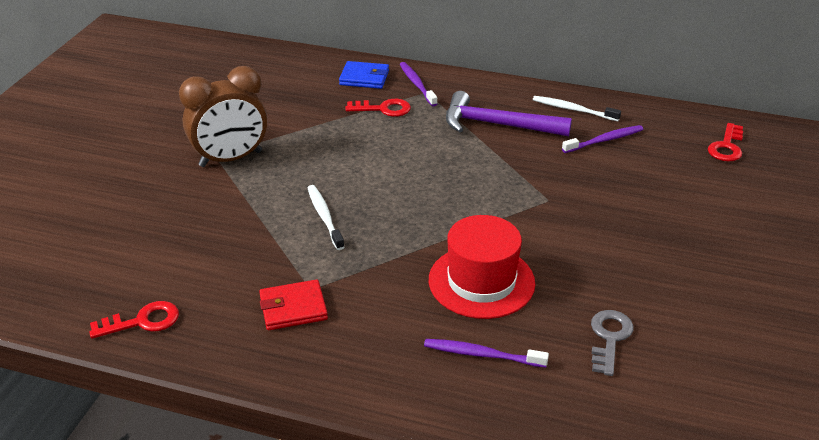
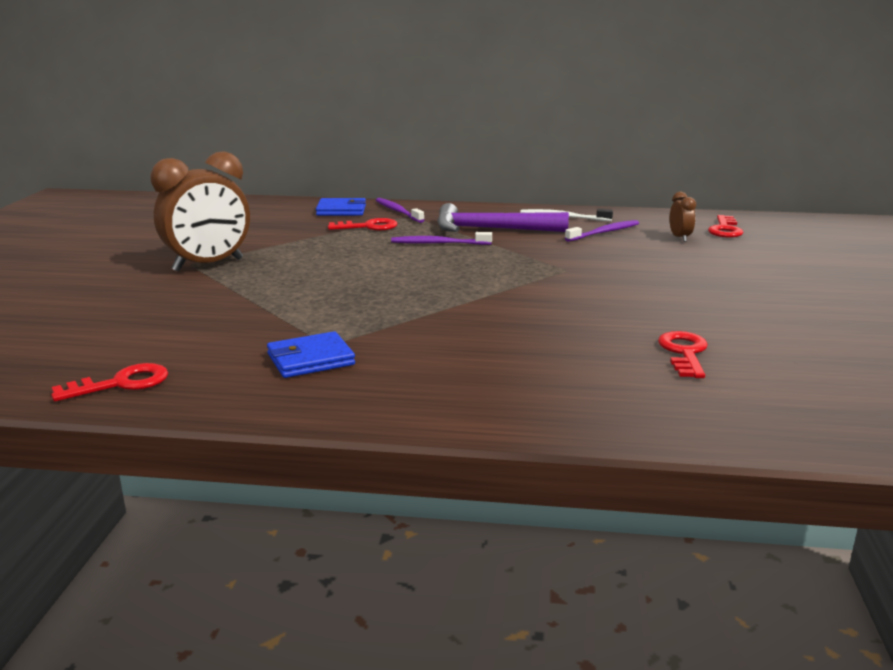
camera: 10 degrees left, 15 degrees down
red wallet [259,279,328,330] -> blue wallet [267,331,355,378]
white toothbrush [307,185,344,250] -> none
purple toothbrush [424,339,549,368] -> purple toothbrush moved to [391,232,492,245]
red hat [429,215,535,319] -> none
grey key [591,310,634,376] -> red key [658,331,708,378]
none -> brown clock [670,192,696,242]

